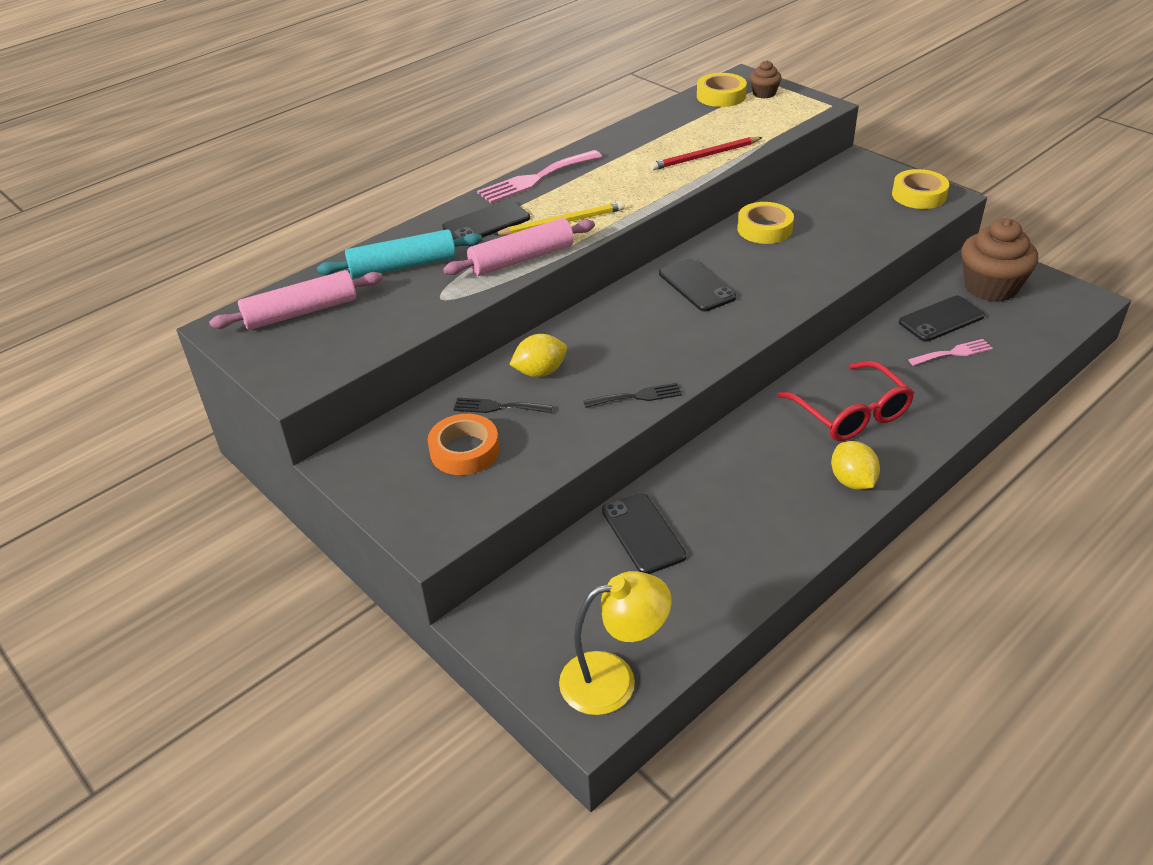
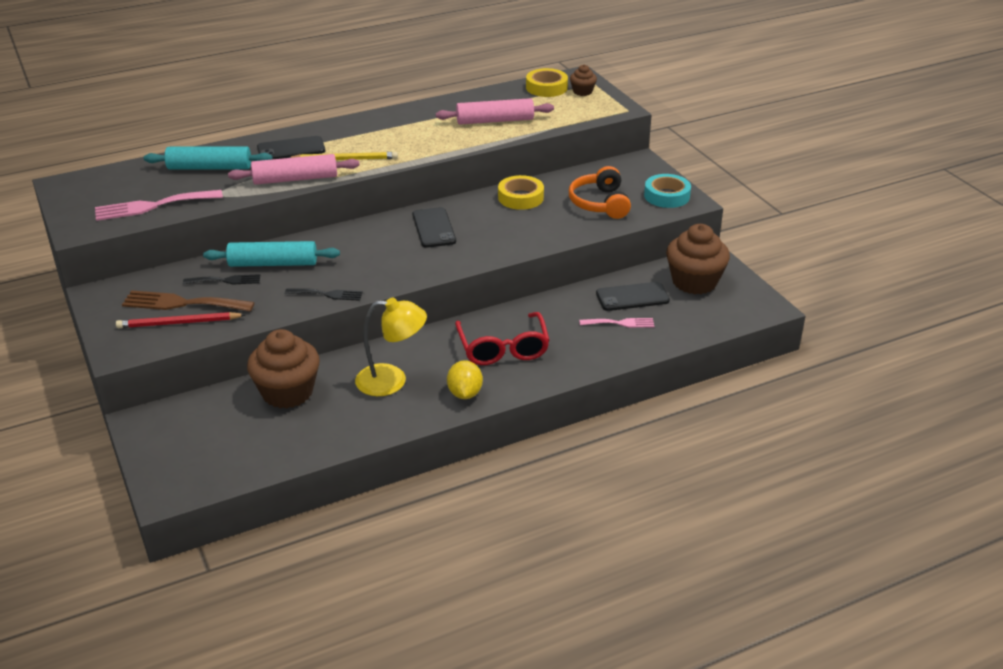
camera: 15 degrees right, 5 degrees down
pink rolling pin [209,270,383,330] -> pink rolling pin moved to [436,98,554,125]
orange tape [428,414,499,475] -> brown fork [122,290,255,312]
black fork [453,398,553,413] -> black fork turned 150 degrees clockwise [183,274,261,285]
pink fork [477,150,602,203] -> pink fork moved to [95,190,223,221]
yellow lemon [509,334,567,377] -> turquoise rolling pin [203,241,340,267]
yellow lamp [559,571,672,715] -> yellow lamp moved to [355,298,427,396]
black phone [602,493,686,574] -> brown cupcake [247,329,320,409]
red pencil [650,137,763,170] -> red pencil moved to [116,312,245,328]
yellow tape [892,169,949,209] -> turquoise tape [644,174,691,208]
none -> orange headphones [569,166,631,219]

